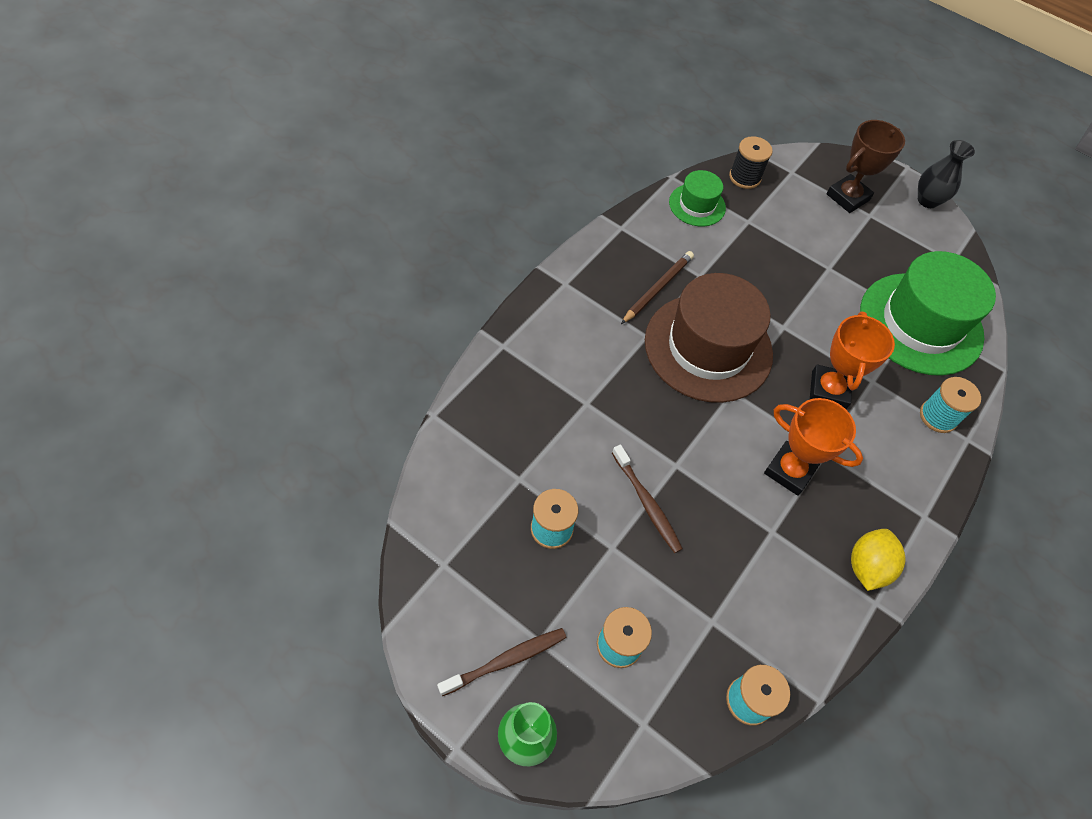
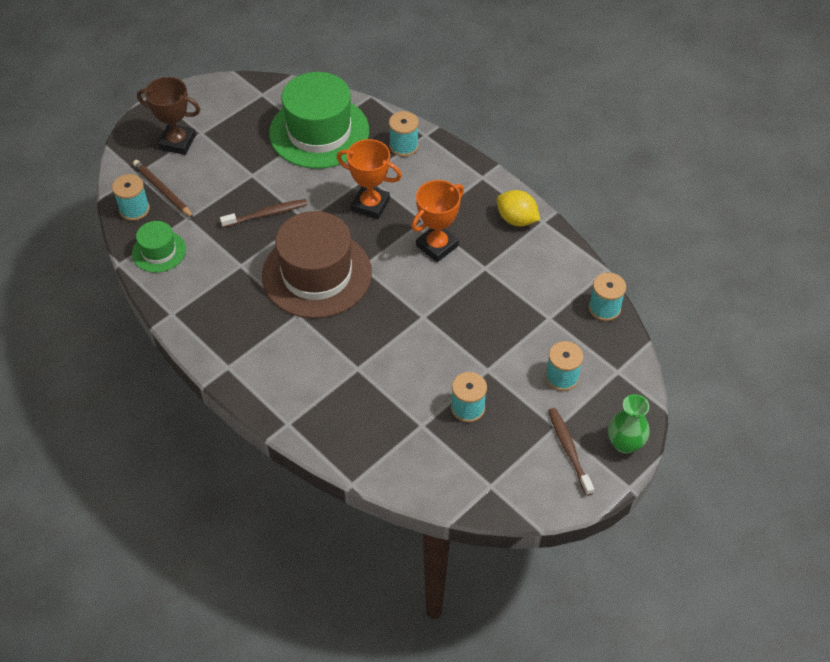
camera: 75 degrees left, 5 degrees down
brown toothbrush [612,444,683,553] -> brown toothbrush moved to [220,199,308,228]
brown pencil [621,251,694,324] -> brown pencil moved to [133,160,194,218]
black spool [729,136,773,189] -> turquoise spool [112,174,150,221]
brown trophy [827,120,905,213] -> brown trophy turned 45 degrees counterclockwise [137,77,201,155]
black vase [918,140,975,208] -> none

